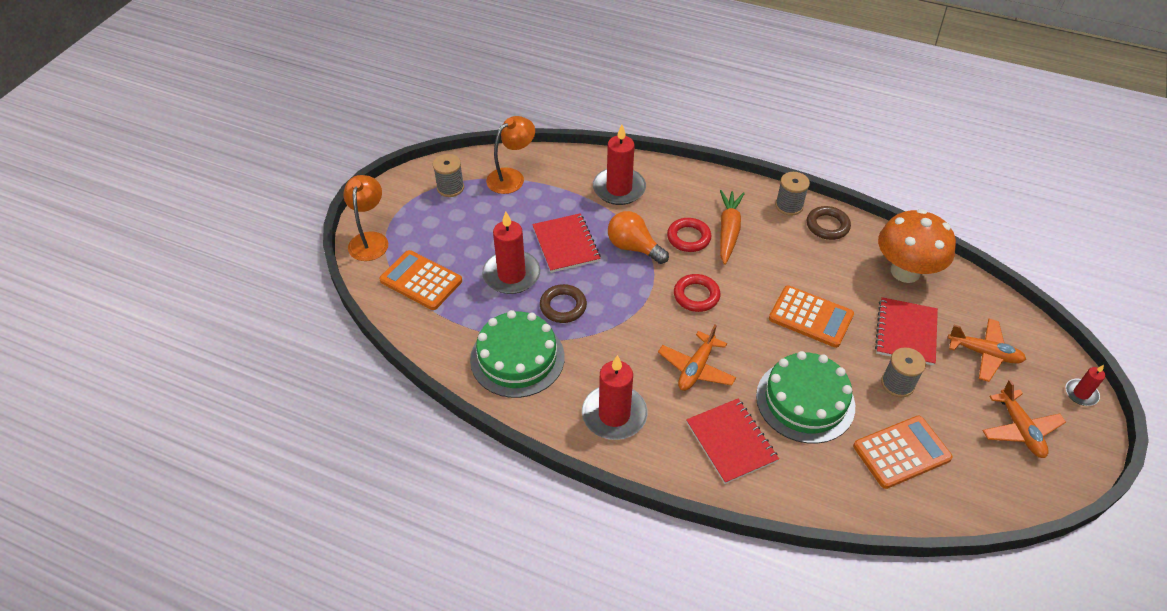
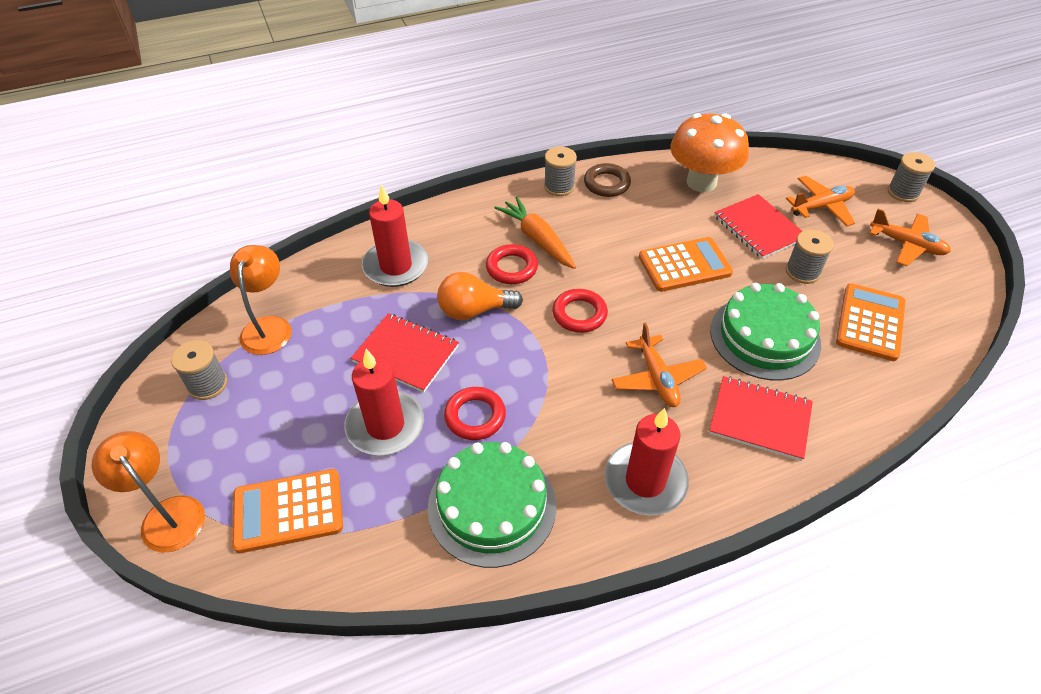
camera: 45 degrees left, 0 degrees up
brown ring [540,284,587,323] -> red ring [444,387,506,440]
red candle [1066,365,1105,406] -> grey spool [887,152,935,202]

